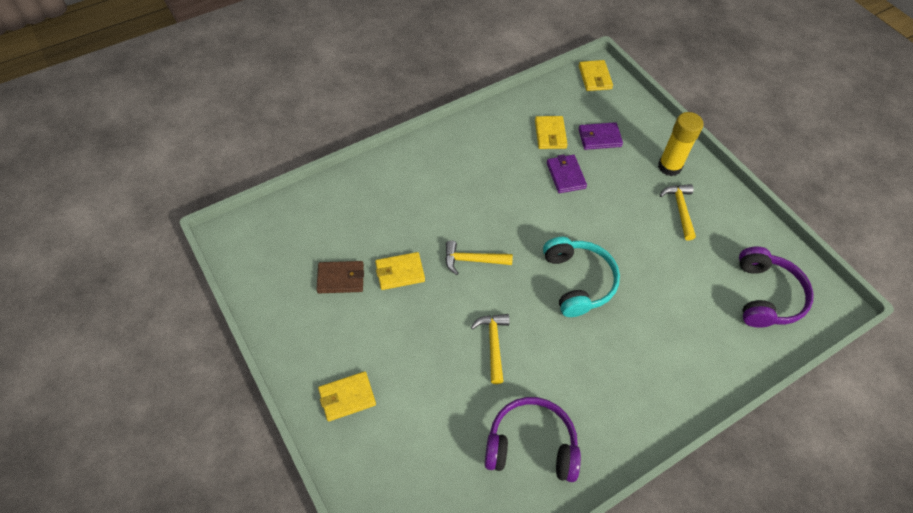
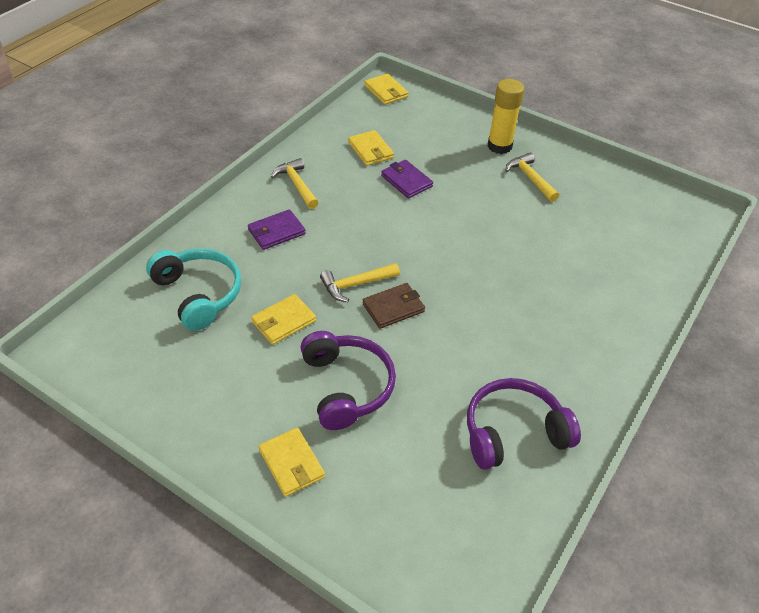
camera: 25 degrees left, 10 degrees down
brown wallet [316,261,364,293] -> brown wallet moved to [363,283,425,329]
yellow wallet [318,371,376,422] -> yellow wallet turned 75 degrees counterclockwise [259,428,325,497]
yellow hammer [471,314,509,384] -> yellow hammer moved to [271,158,318,209]
turquoise headphones [543,237,620,317] -> turquoise headphones moved to [146,248,241,331]
purple wallet [578,122,623,150] -> purple wallet moved to [248,209,306,250]
purple headphones [739,246,814,328] -> purple headphones moved to [301,331,396,430]

